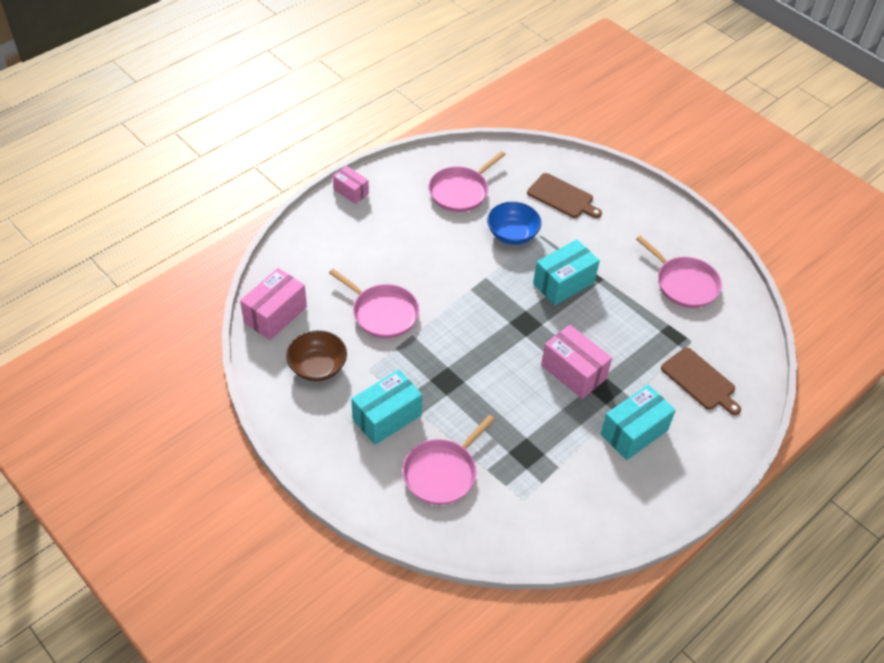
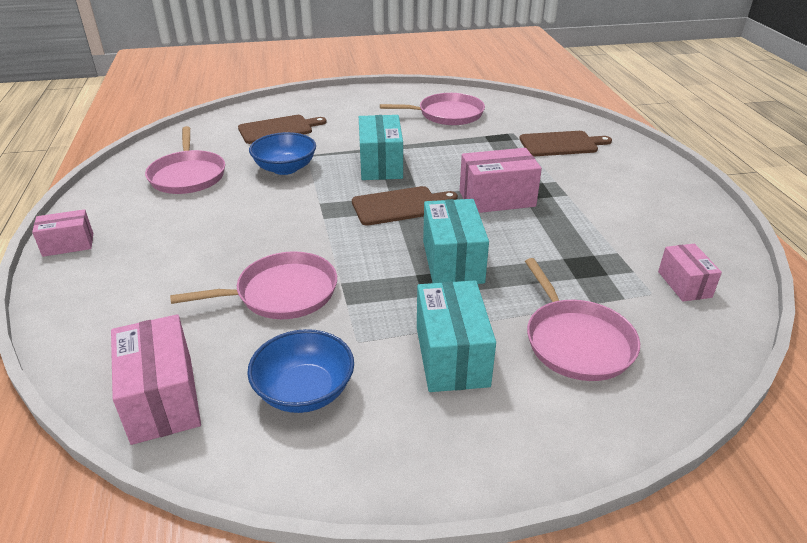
camera: 55 degrees left, 15 degrees down
brown bowl [286,330,347,381] -> blue bowl [247,329,354,413]
turquoise box [600,385,676,460] -> turquoise box moved to [423,199,489,284]
none -> brown cutting board [352,186,458,226]
none -> pink box [658,244,722,301]

